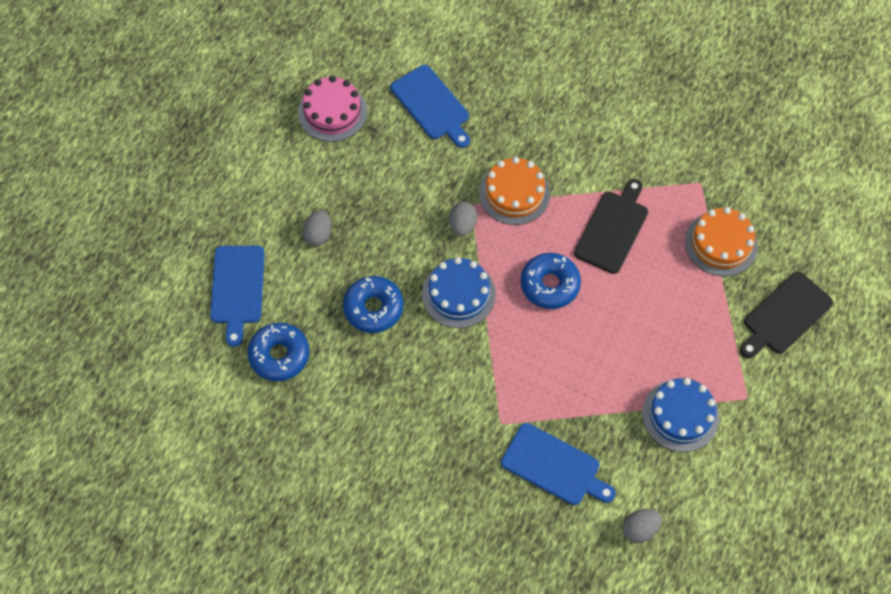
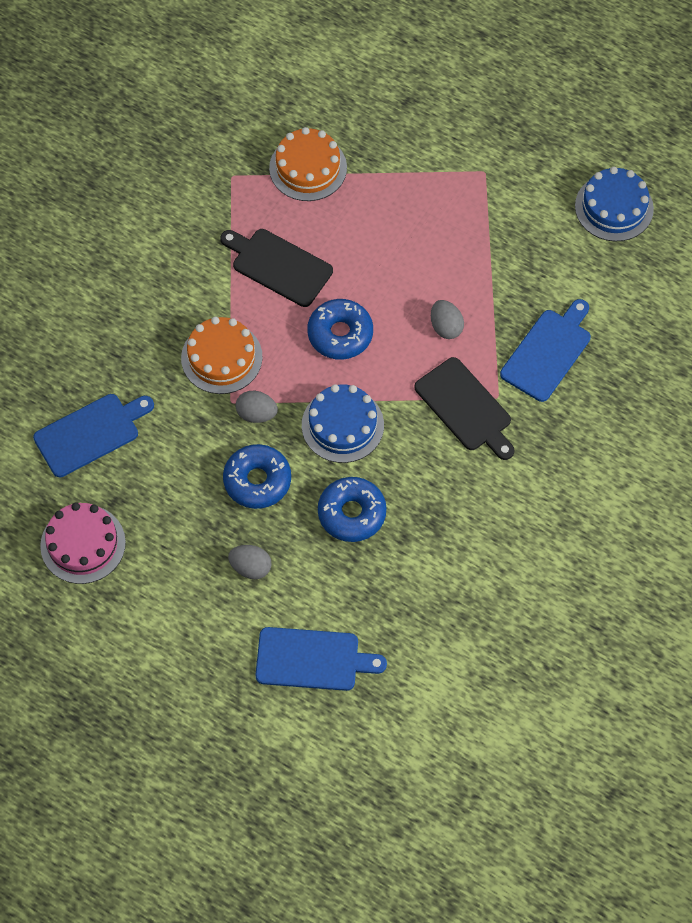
camera: 85 degrees left, 0 degrees up
blue donut [247,323,309,381] -> blue donut moved to [223,444,291,509]
grey egg [623,509,662,543] -> grey egg moved to [431,300,464,339]
blue cake [642,378,720,452] -> blue cake moved to [575,167,654,241]
black cutting board [740,271,833,358] -> black cutting board moved to [414,357,515,460]

